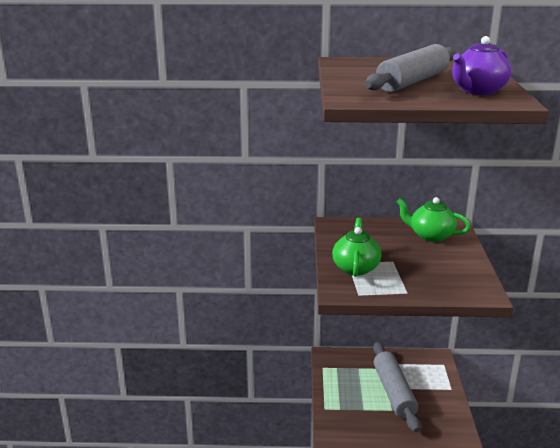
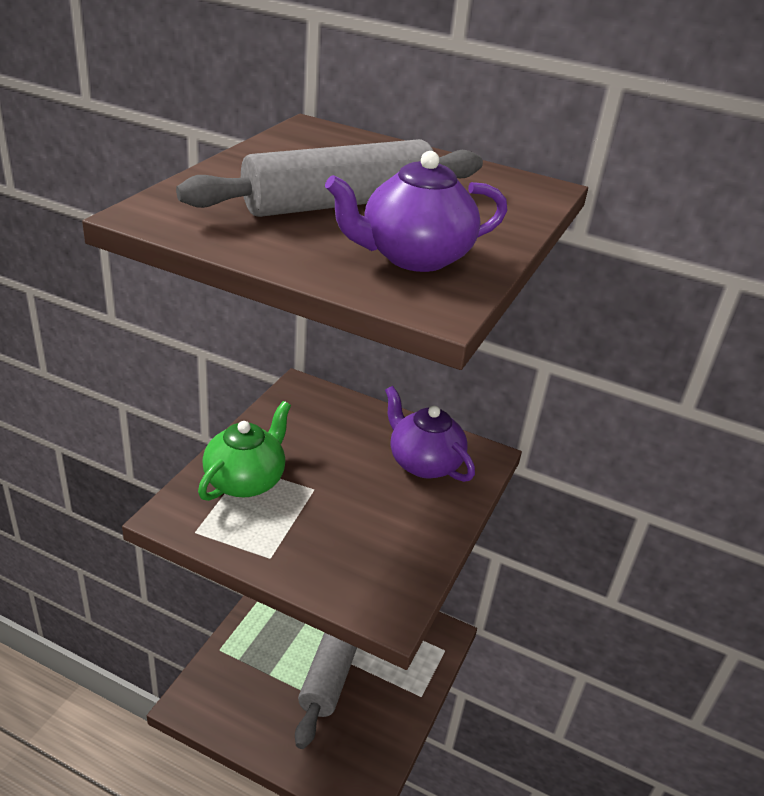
camera: 20 degrees right, 10 degrees up
green teapot [397,197,471,242] -> purple teapot [385,386,475,482]

